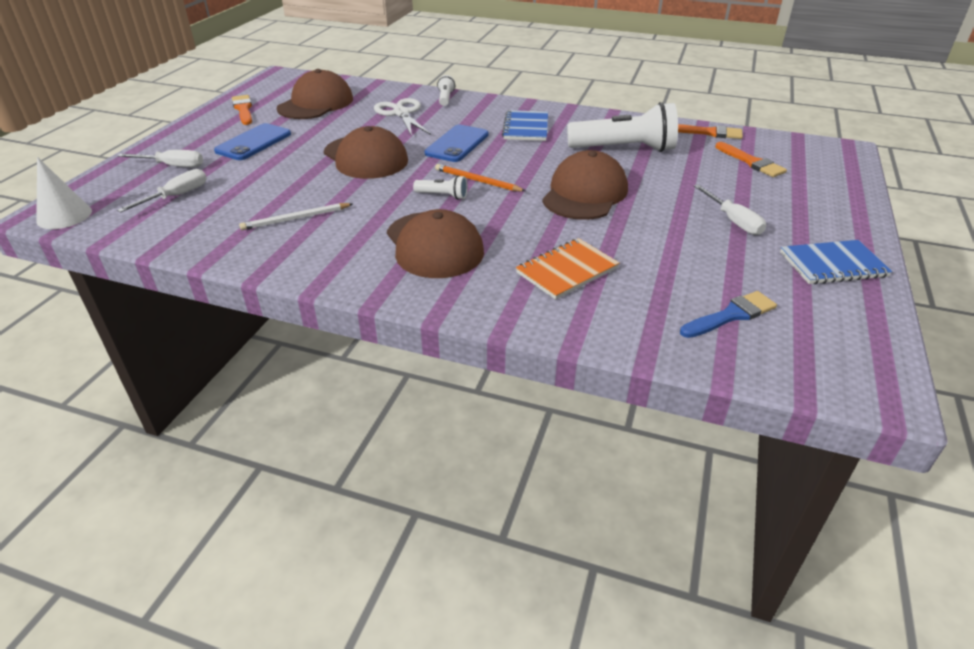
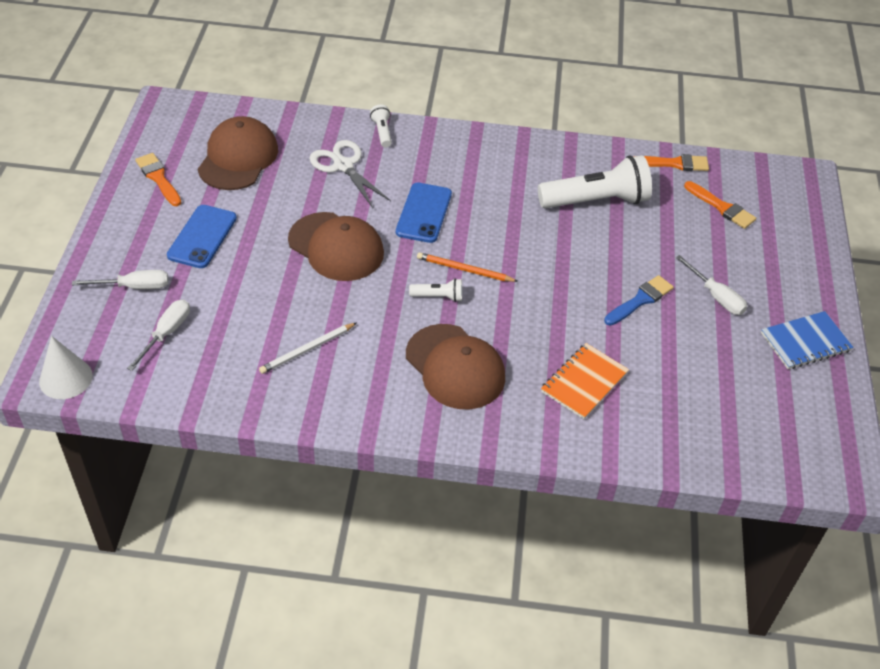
camera: 15 degrees left, 10 degrees up
blue notebook [502,110,548,141] -> none
brown cap [542,150,628,220] -> none
blue brush [680,291,777,338] -> blue brush moved to [604,275,674,326]

